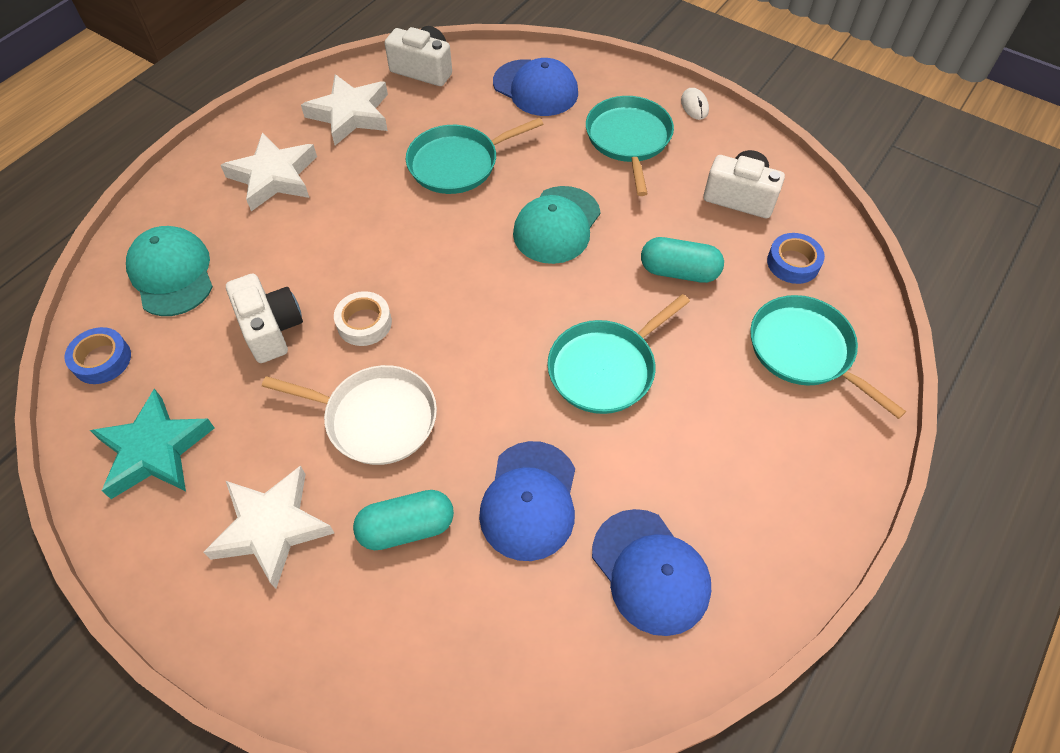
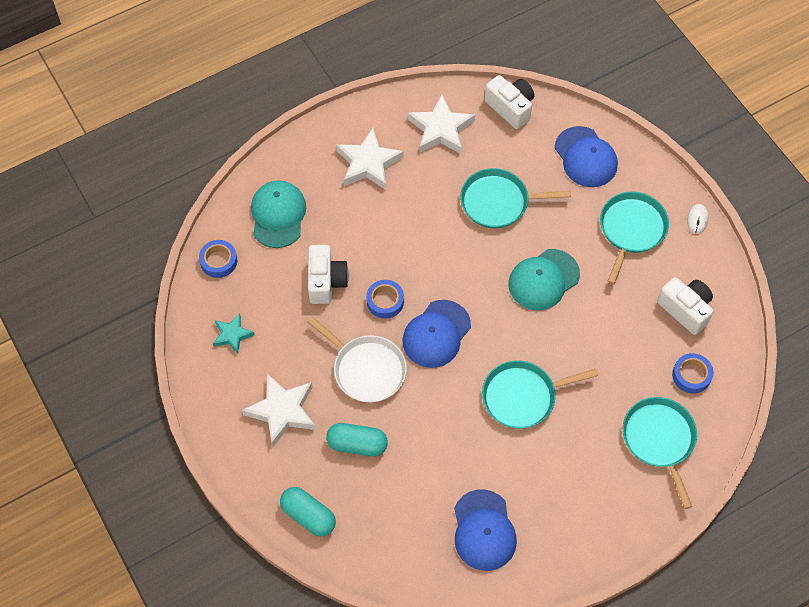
camera: 25 degrees right, 5 degrees up
turquoise star [90,388,214,499] -> turquoise star [213,313,254,354], size x0.58
white tape [334,291,392,346] -> blue tape [366,280,404,319]
blue cap [479,441,575,561] -> blue cap moved to [402,300,471,368]
turquoise capsule [641,237,724,283] -> turquoise capsule moved to [280,487,336,537]

